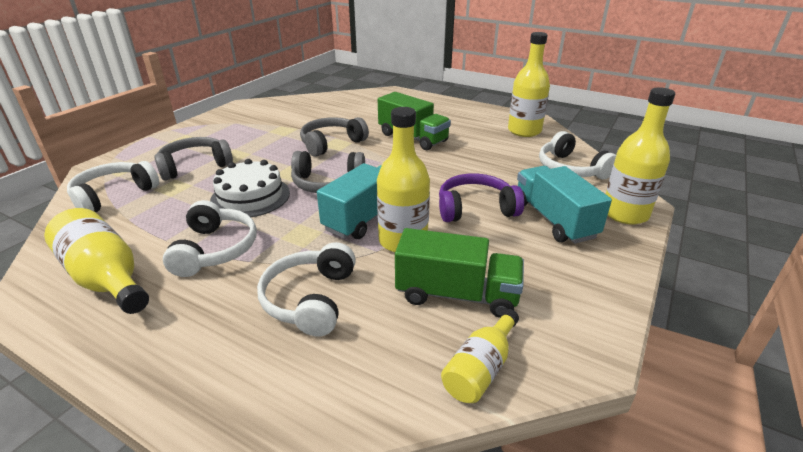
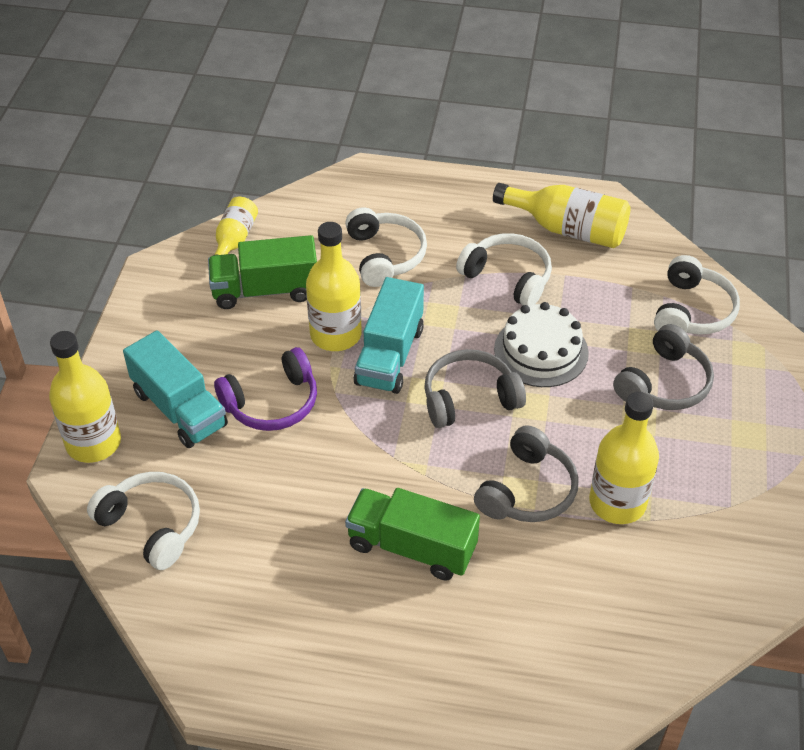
camera: 160 degrees right, 15 degrees up
white headphones [163,200,257,277] -> white headphones turned 150 degrees clockwise [456,233,552,306]
yellow bottle [508,32,550,137] -> yellow bottle moved to [589,392,659,524]

